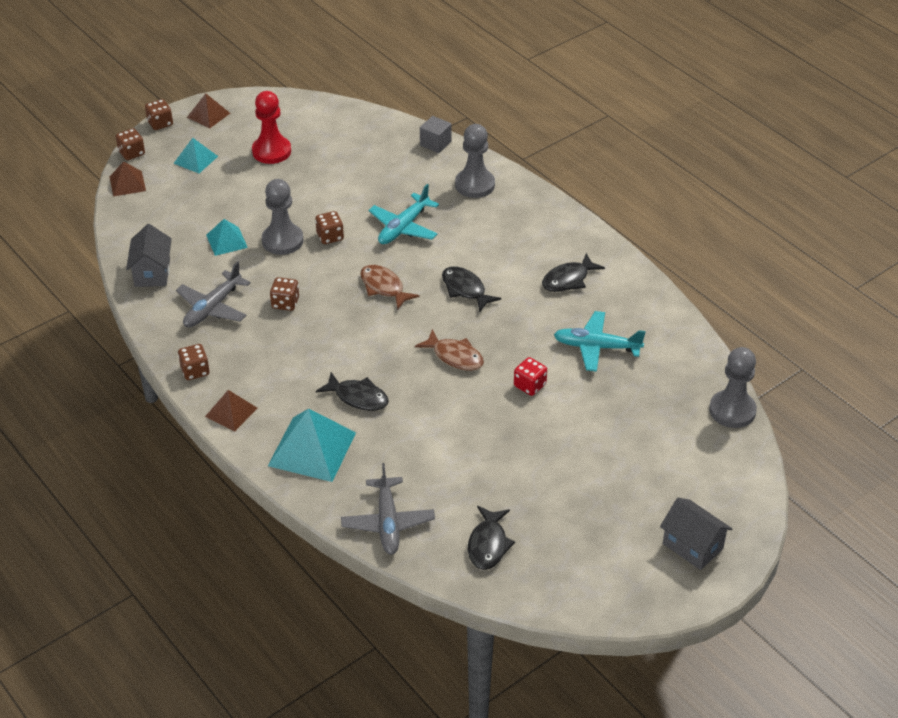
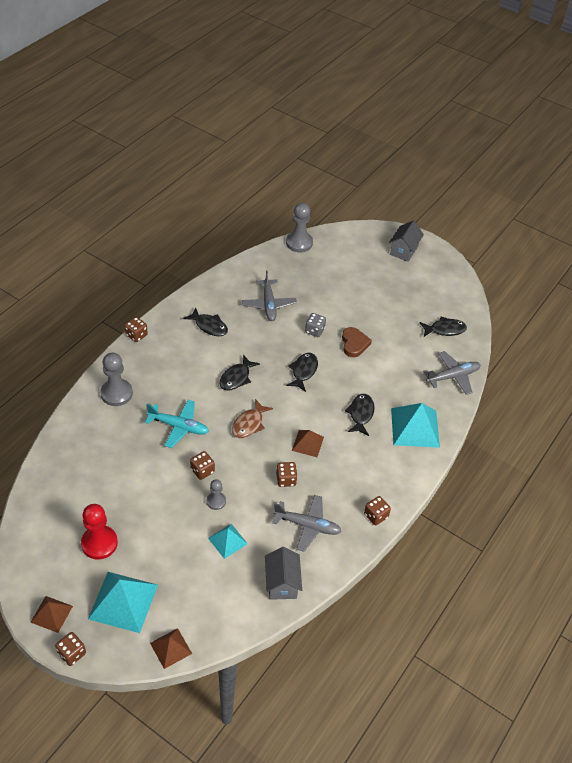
camera: 110 degrees left, 5 degrees up
brown dice [116,128,145,160] -> brown dice moved to [125,317,148,342]
grey house [126,224,172,287] -> grey house turned 75 degrees counterclockwise [265,547,302,600]
turquoise pyramid [173,138,218,173] -> turquoise pyramid [88,572,158,633], size x1.78
brown pyramid [205,390,257,431] -> brown pyramid moved to [292,430,324,457]
grey pawn [262,179,304,255] -> grey pawn [207,479,226,510], size x0.57
brown fish [415,329,484,371] -> black fish [286,353,318,392]
grey cube [420,116,452,153] -> none
red dice [514,357,547,396] -> grey dice [305,313,326,337]
turquoise plane [554,311,646,372] -> grey plane [242,270,297,321]
none -> brown heart [342,327,372,357]

